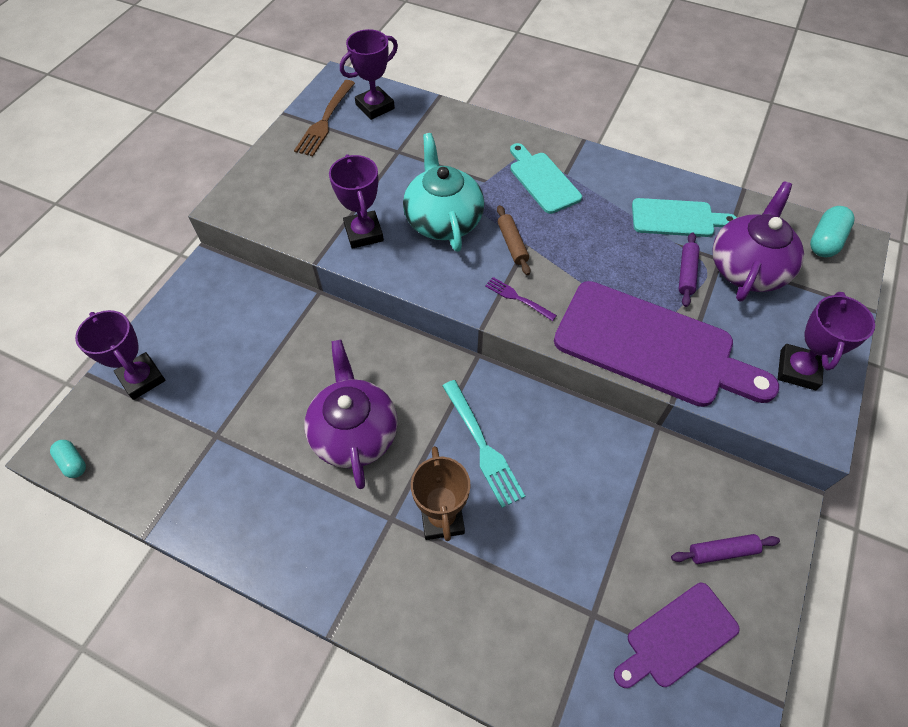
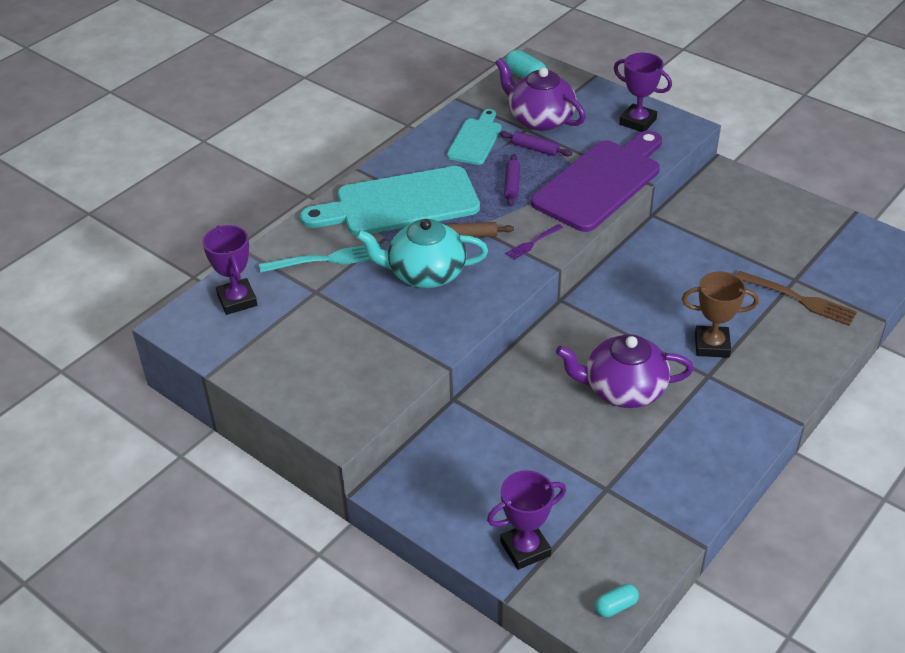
camera: 75 degrees left, 15 degrees down
brown fork [294,80,355,156] -> brown fork moved to [736,271,857,326]
purple trophy [329,154,384,249] -> none
turquoise fork [442,380,525,508] -> turquoise fork moved to [259,243,381,273]
turquoise cutting board [510,143,582,214] -> turquoise cutting board [300,166,480,235], size x1.84
purple cutting board [614,583,740,688] -> none
purple rolling pin [671,534,780,564] -> purple rolling pin moved to [504,154,520,207]

